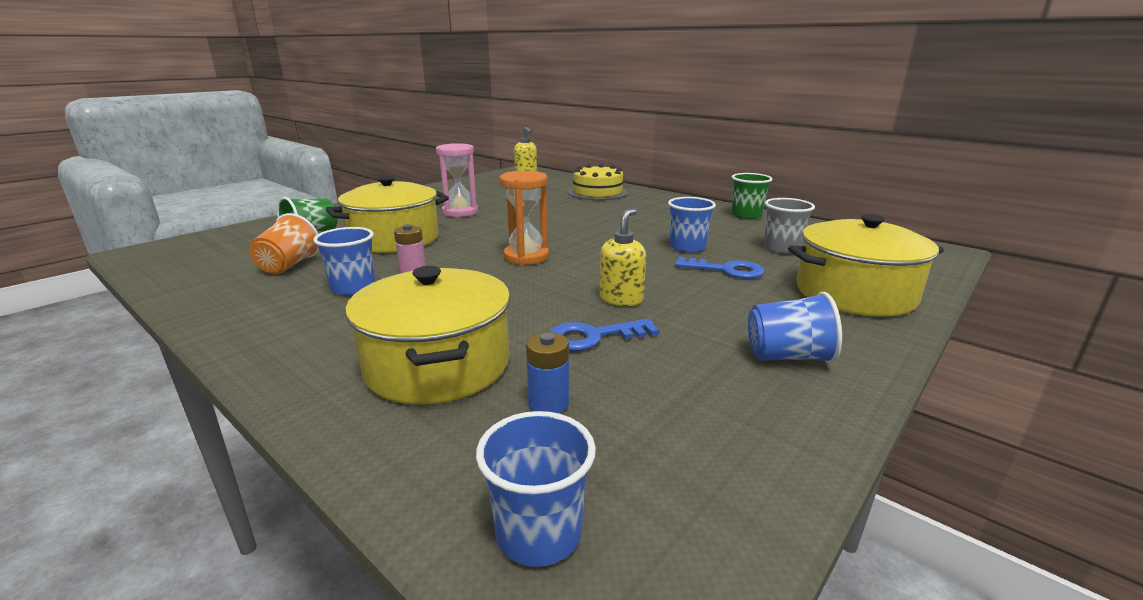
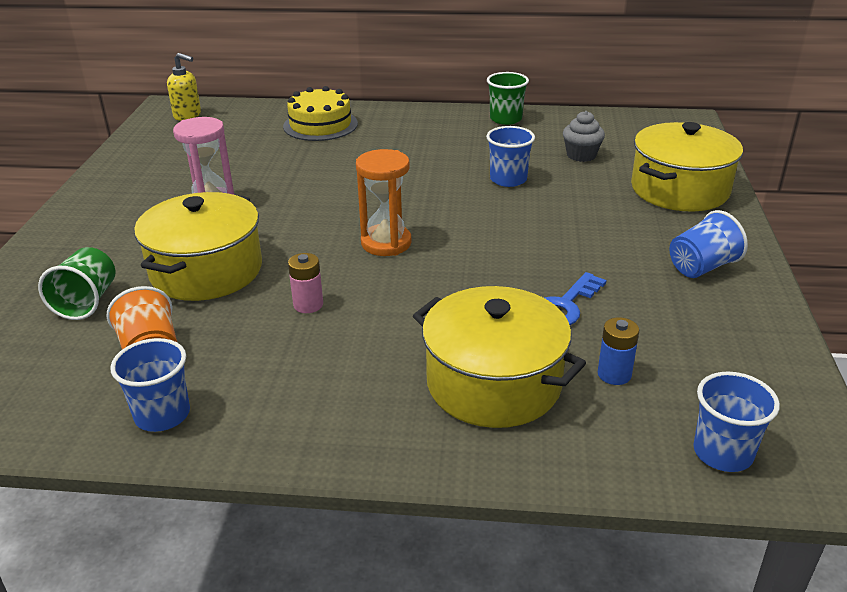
camera: 35 degrees left, 10 degrees up
blue cup [313,227,375,295] -> blue cup moved to [110,338,190,432]
yellow soap dispenser [600,208,646,306] -> none
blue key [675,256,764,279] -> none
grey cup [764,198,815,254] -> grey cupcake [563,111,605,162]

